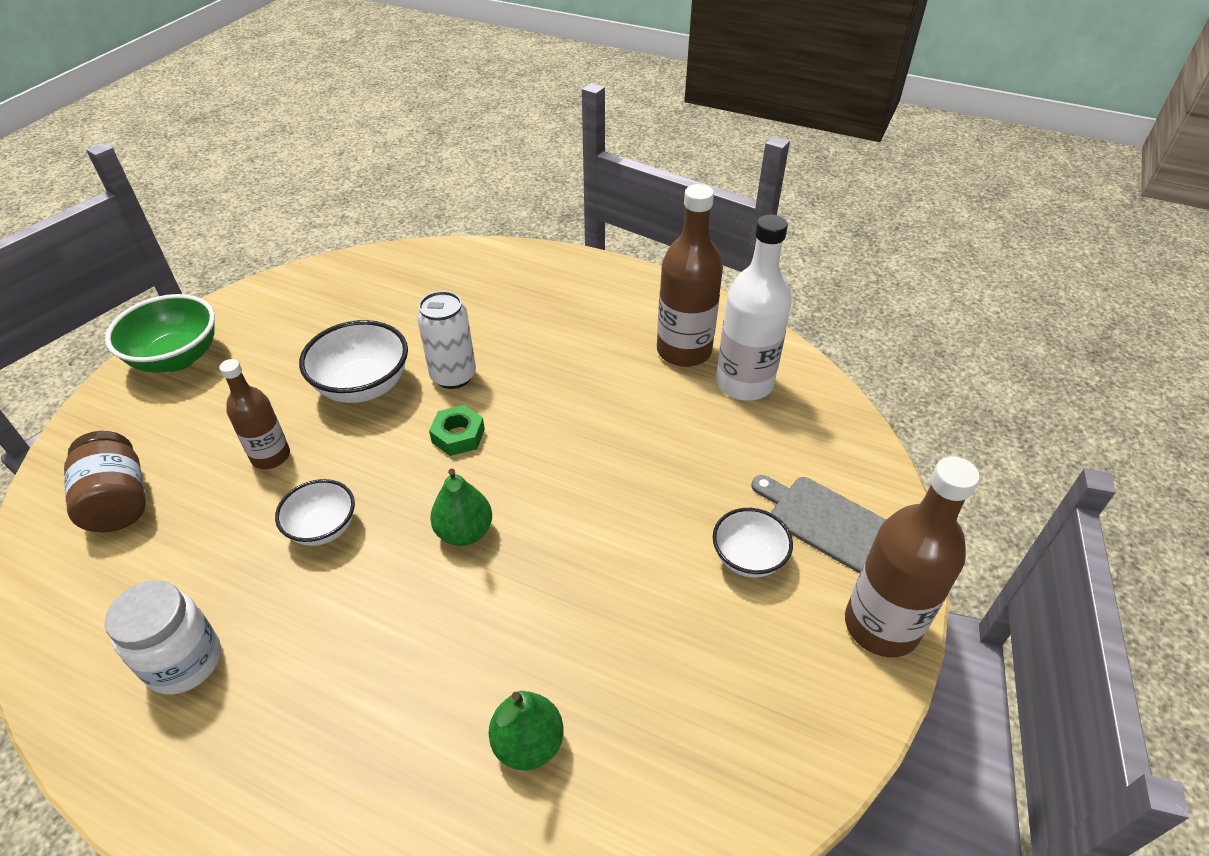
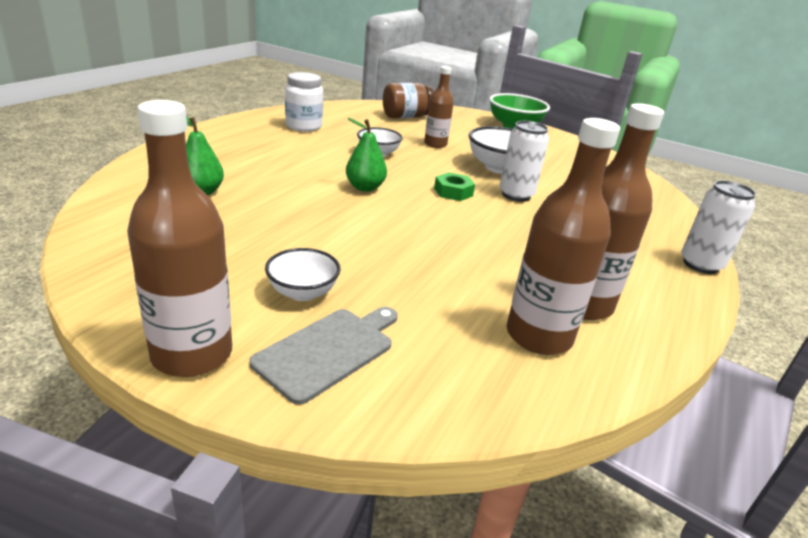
camera: 90 degrees right, 15 degrees down
white bottle [716,214,792,401] -> brown bottle [507,118,620,355]
none -> white can [681,180,756,274]

